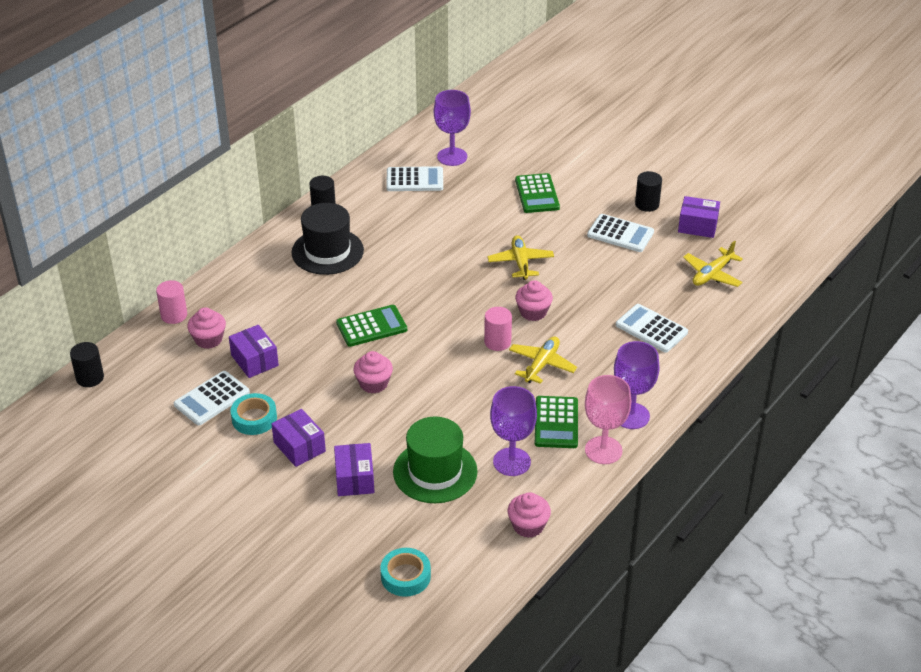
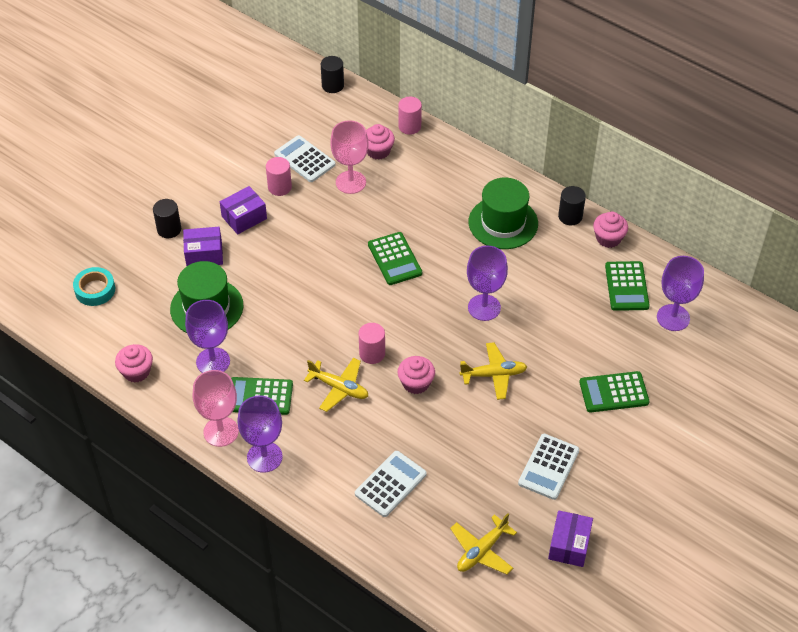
camera: 90 degrees right, 10 degrees up
purple box [229,325,279,378] -> pink goblet [330,120,369,194]
turquoise tape [231,393,277,435] -> pink cylinder [266,157,292,196]
black hat [291,203,364,275] -> green hat [469,177,538,249]
pink cupcake [353,351,393,394] -> pink cupcake moved to [593,212,628,248]
white calculator [386,166,443,191] -> green calculator [605,261,650,311]
black cylinder [635,171,662,212] -> black cylinder moved to [153,199,181,238]
yellow plane [683,241,743,287] -> yellow plane turned 90 degrees counterclockwise [450,513,517,575]
none -> purple goblet [467,246,508,321]

